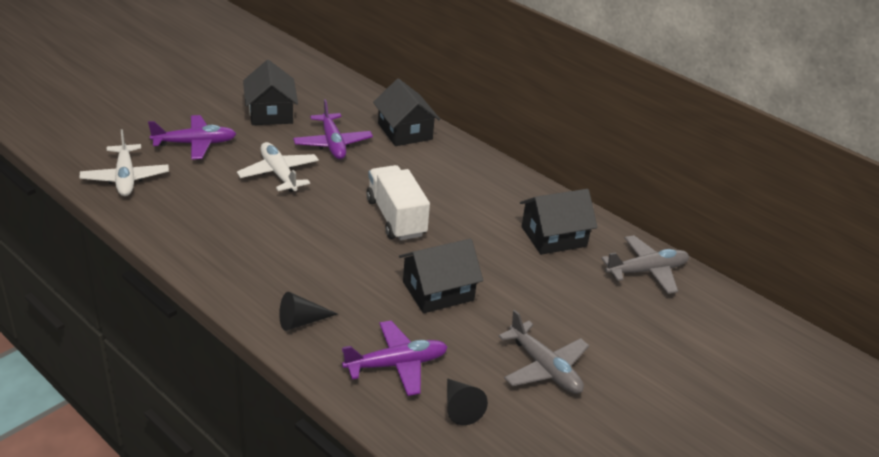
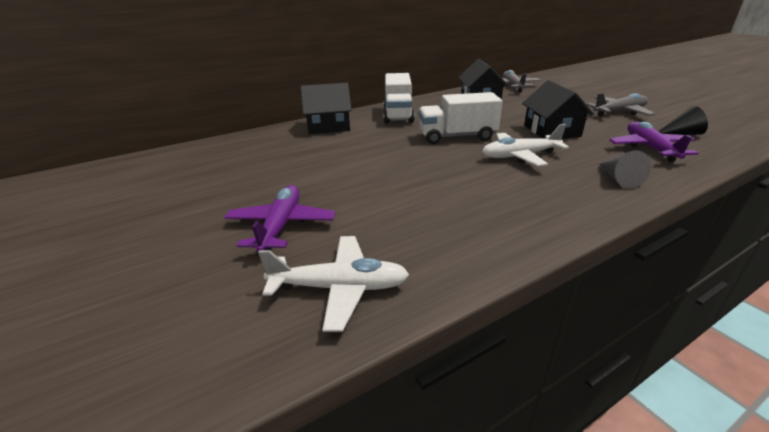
camera: 70 degrees left, 5 degrees down
white plane [237,142,319,192] -> white plane moved to [482,124,569,166]
black house [243,60,298,125] -> none
black cone [279,292,338,331] -> grey cone [599,150,651,188]
purple plane [293,99,373,159] -> none
none -> white truck [384,73,415,124]

